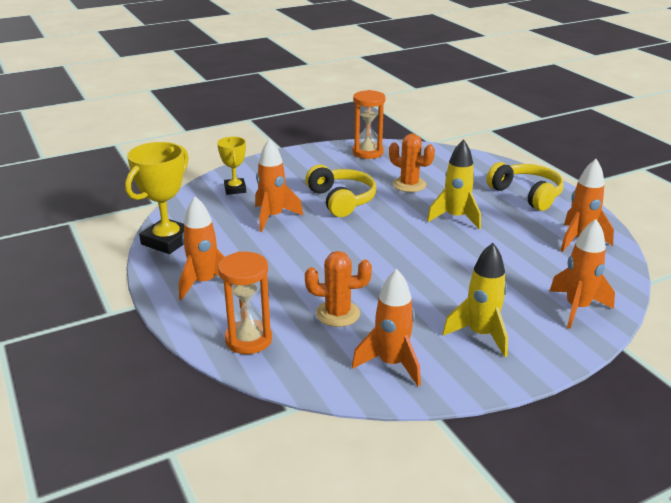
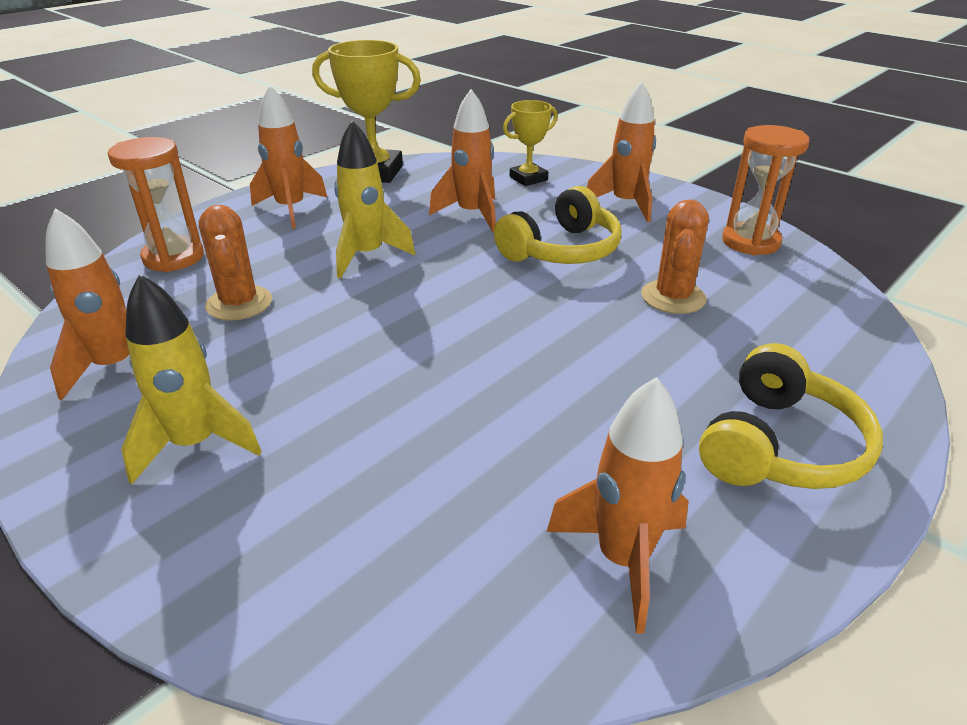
camera: 70 degrees right, 5 degrees up
yellow rocket [427,139,481,230] -> yellow rocket moved to [334,120,415,278]
orange rocket [550,219,615,329] -> orange rocket moved to [587,81,656,222]

